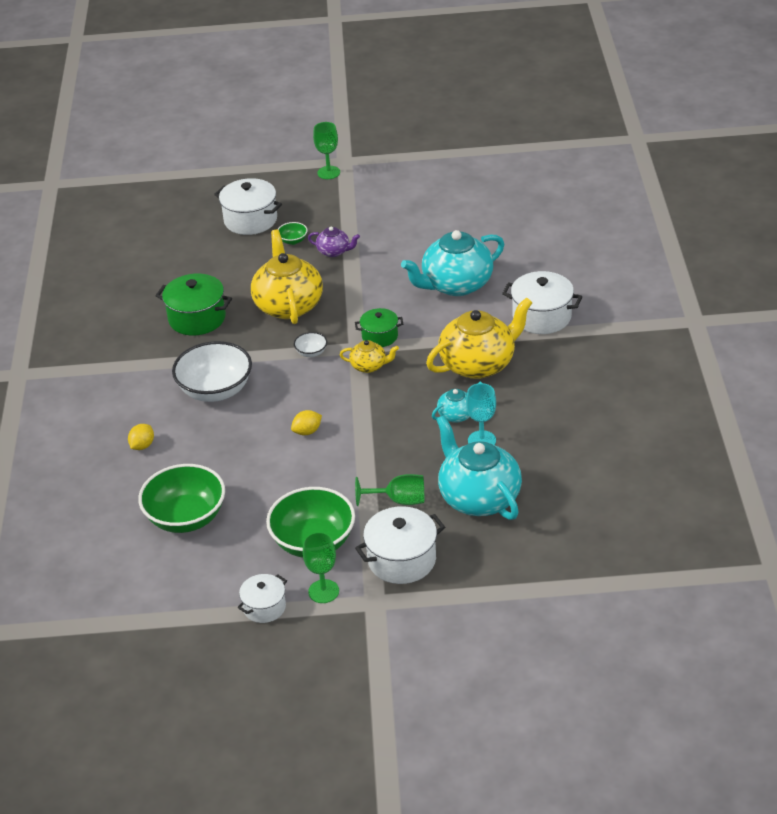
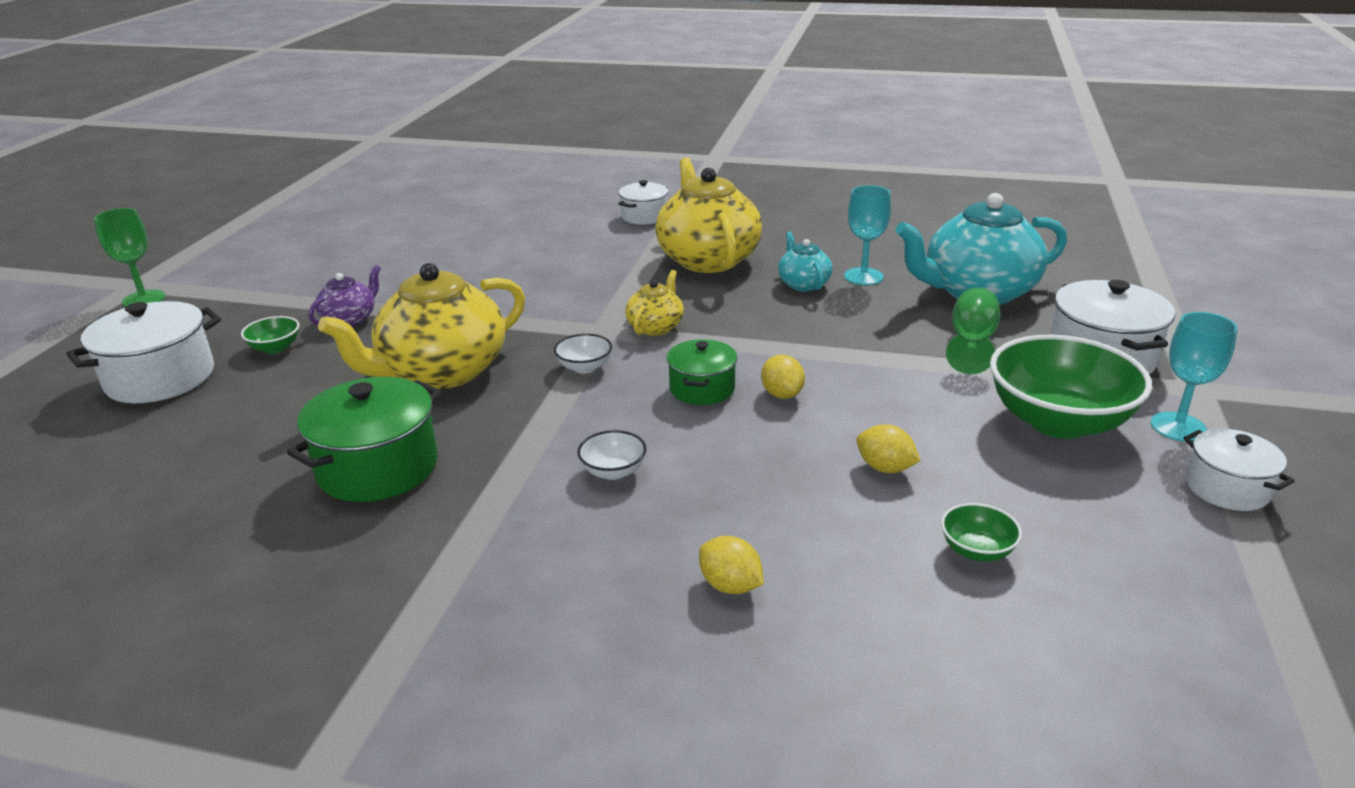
camera: 75 degrees left, 10 degrees down
green bowl [138,464,225,533] -> green bowl [941,503,1022,562], size x0.43
white bowl [172,341,252,402] -> white bowl [577,430,647,480], size x0.43
yellow teapot [251,230,323,324] -> yellow teapot turned 45 degrees counterclockwise [318,263,525,389]
green goblet [303,532,339,603] -> turquoise goblet [1151,312,1238,442]
green pot [355,308,403,347] -> green pot moved to [667,339,737,405]
turquoise teapot [401,230,504,296] -> none
white pot [502,271,582,334] -> white pot [618,180,669,225], size x0.61
none -> yellow lemon [856,424,921,473]

